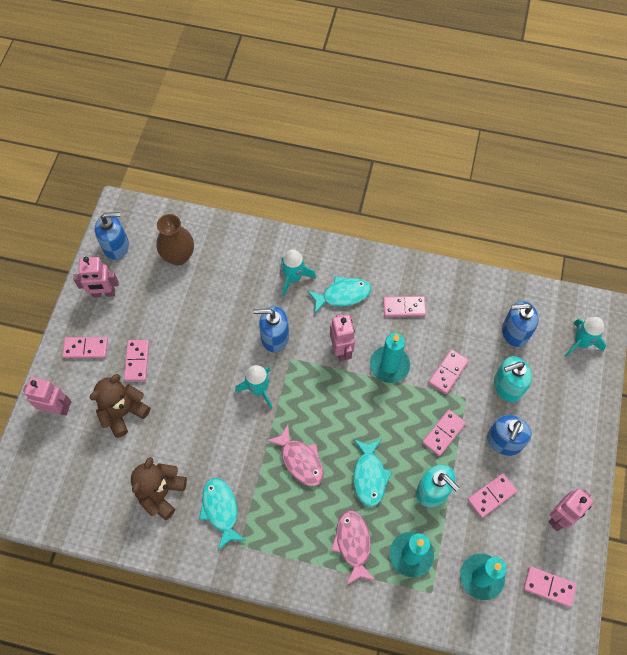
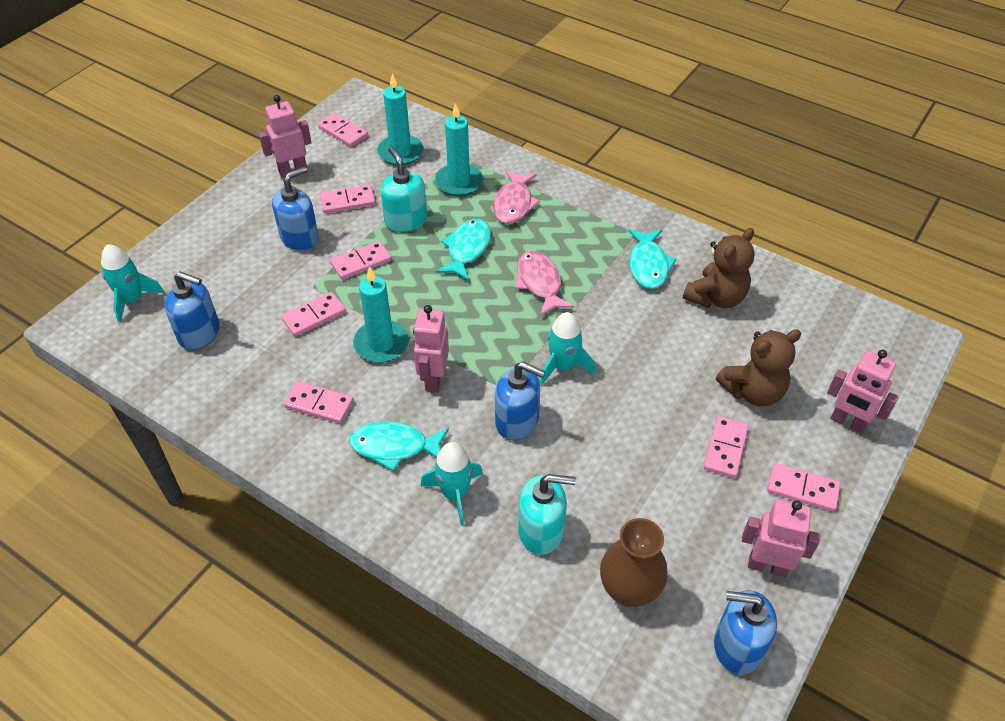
camera: 160 degrees left, 15 degrees down
turquoise soap dispenser [494,356,532,402] -> turquoise soap dispenser moved to [518,474,576,555]

